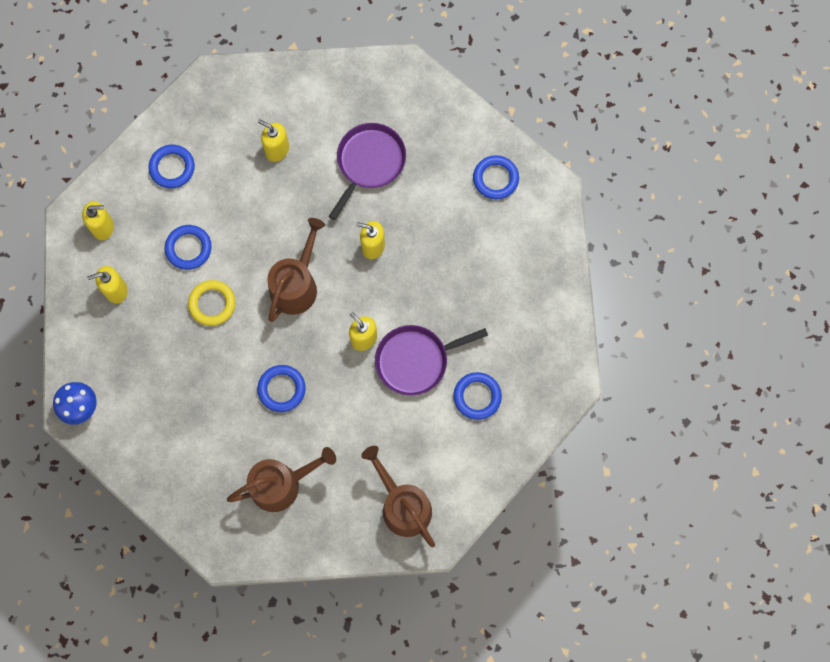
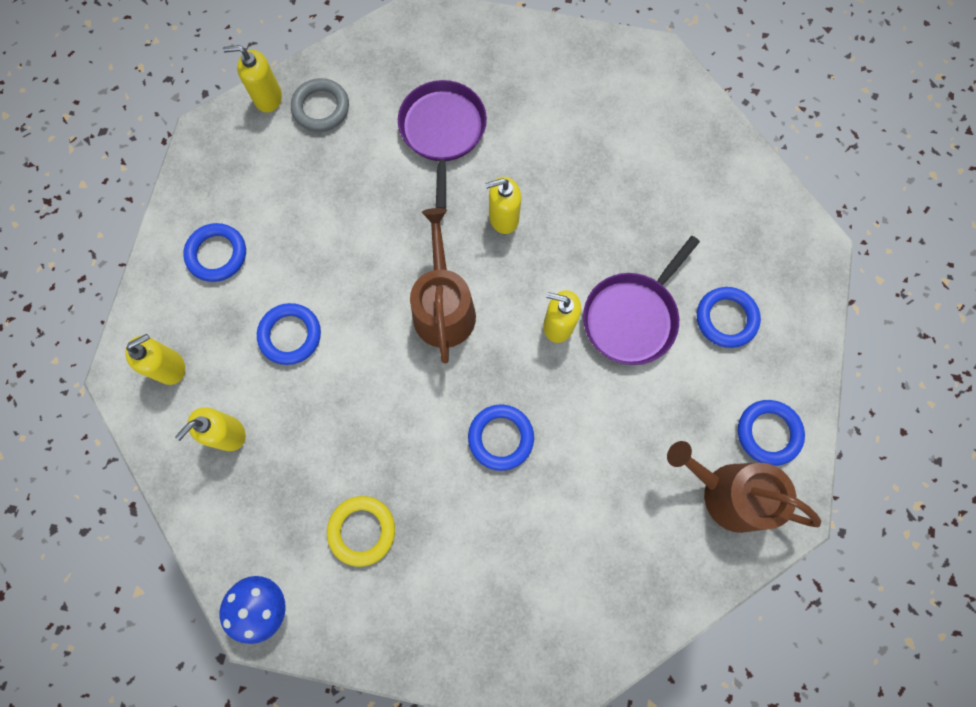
camera: 30 degrees left, 0 degrees up
yellow ring [188,280,235,326] -> yellow ring moved to [327,496,395,567]
brown watering can [227,447,336,512] -> none
yellow soap dispenser [258,119,289,162] -> yellow soap dispenser moved to [223,45,282,112]
blue ring [473,155,519,200] -> blue ring moved to [738,400,805,466]
none -> grey ring [291,78,349,132]

